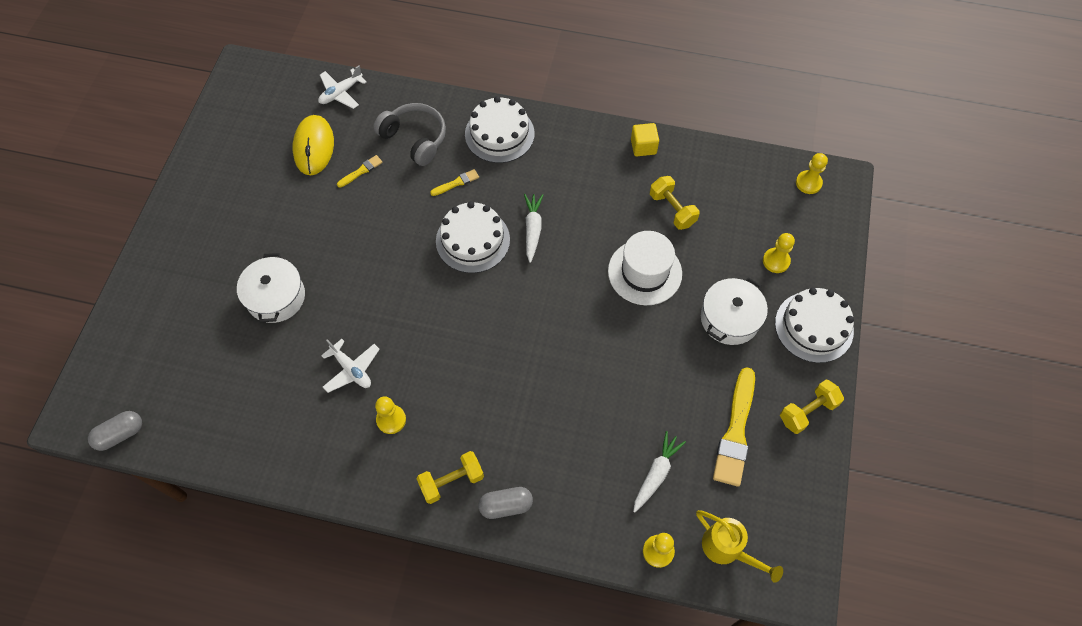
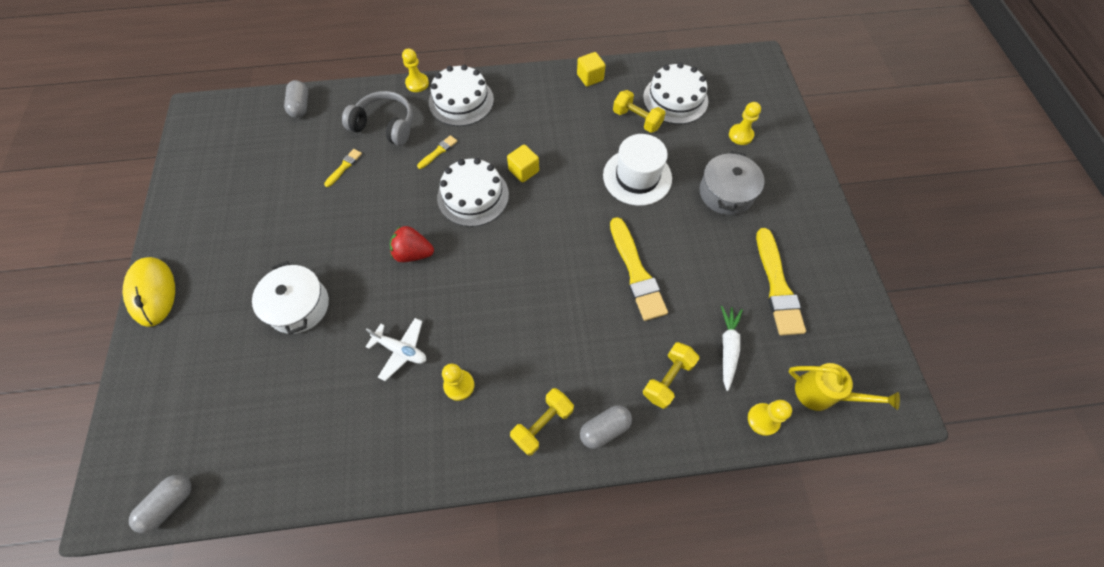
camera: 20 degrees left, 0 degrees up
yellow mouse [293,115,334,175] -> yellow mouse moved to [123,257,175,327]
white plane [318,66,367,109] -> grey capsule [284,80,308,118]
white carrot [524,194,543,263] -> yellow cube [507,144,539,183]
white pot [701,277,768,345] -> grey pot [699,151,765,215]
white cake [775,288,854,363] -> white cake moved to [643,62,708,124]
yellow dumbbell [780,380,844,434] -> yellow dumbbell moved to [643,342,700,409]
yellow pawn [796,153,828,194] -> yellow pawn moved to [402,48,429,92]
none -> red strawberry [390,226,434,262]
none -> yellow brush [610,217,668,321]

